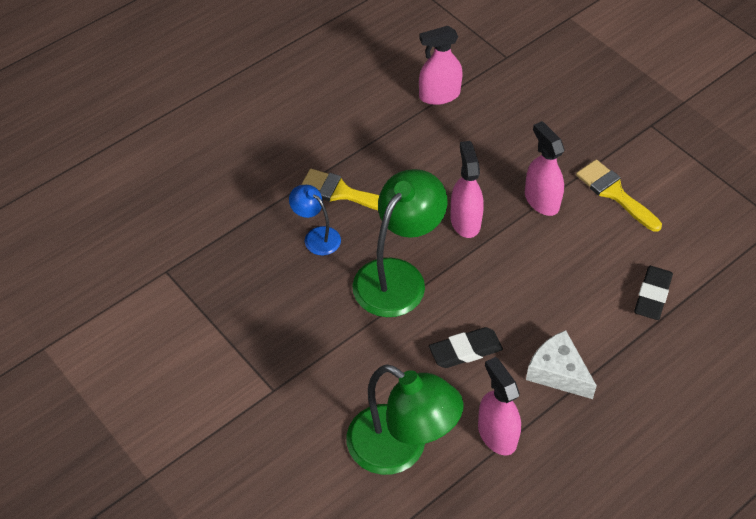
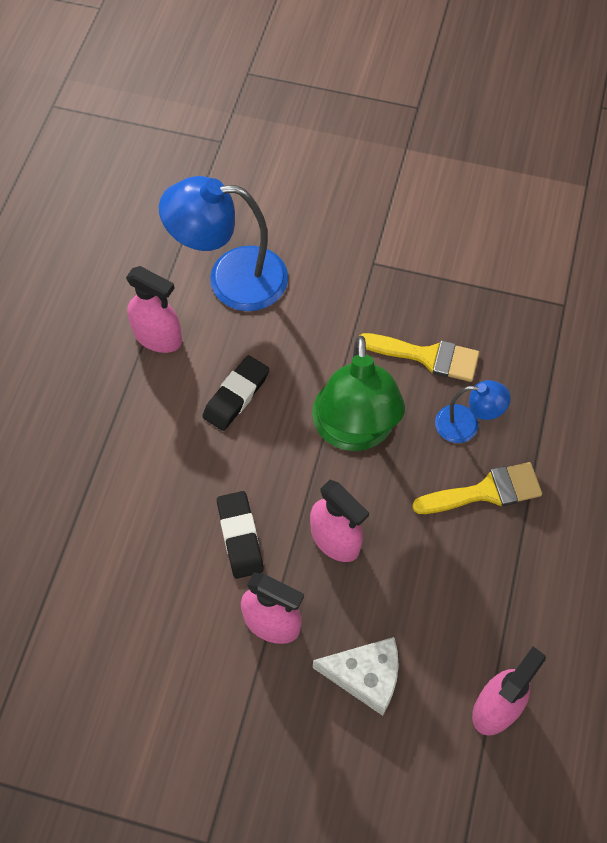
camera: 145 degrees right, 10 degrees up
green lamp [347,364,464,475] -> blue lamp [159,176,288,311]
white cheese [526,330,597,399] -> white cheese moved to [313,637,399,716]
yellow brush [576,159,662,232] -> yellow brush moved to [359,333,479,382]
black eraser [634,266,673,320] -> black eraser moved to [217,491,264,579]

